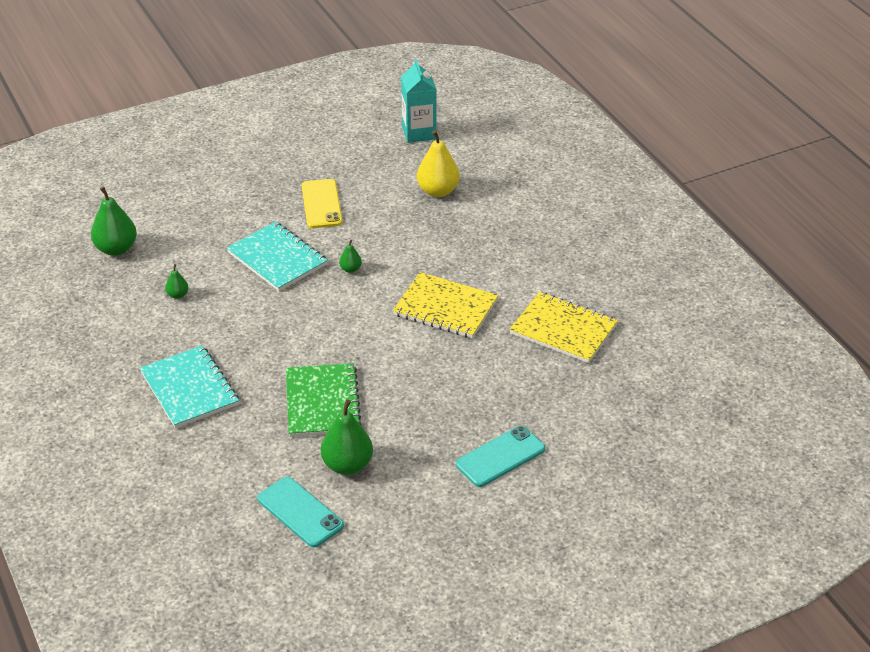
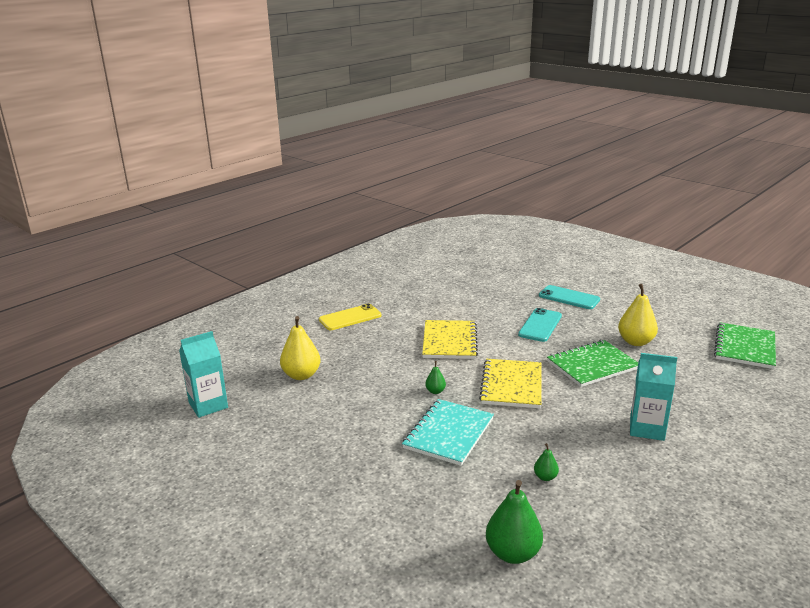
camera: 110 degrees left, 15 degrees down
turquoise notebook [140,345,239,428] -> turquoise carton [630,353,677,441]
turquoise phone [257,477,344,547] -> turquoise phone moved to [518,308,562,342]
yellow phone [302,179,343,228] -> yellow phone moved to [319,304,382,330]
green pear [321,399,373,475] -> yellow pear [618,284,658,346]
yellow notebook [509,292,618,363] -> yellow notebook moved to [479,359,542,408]
none -> green notebook [714,322,776,369]

